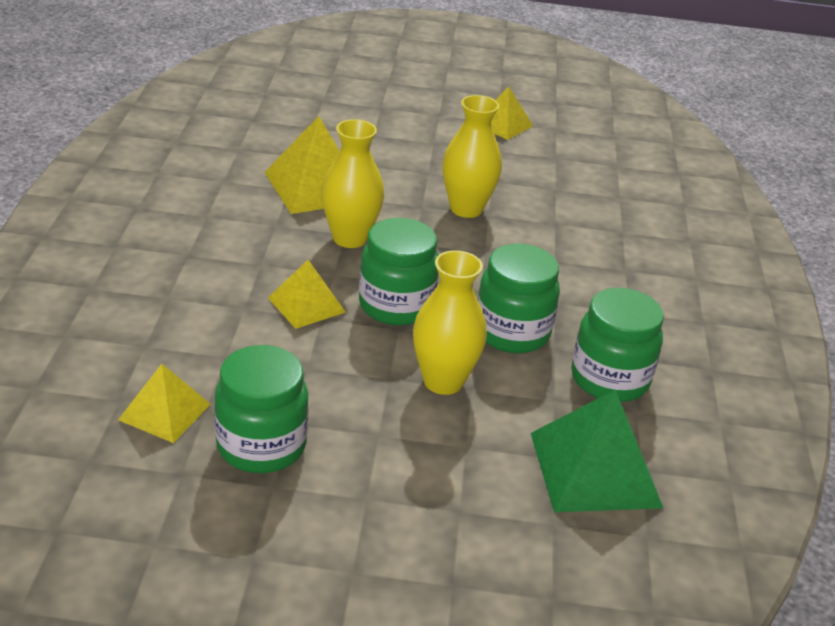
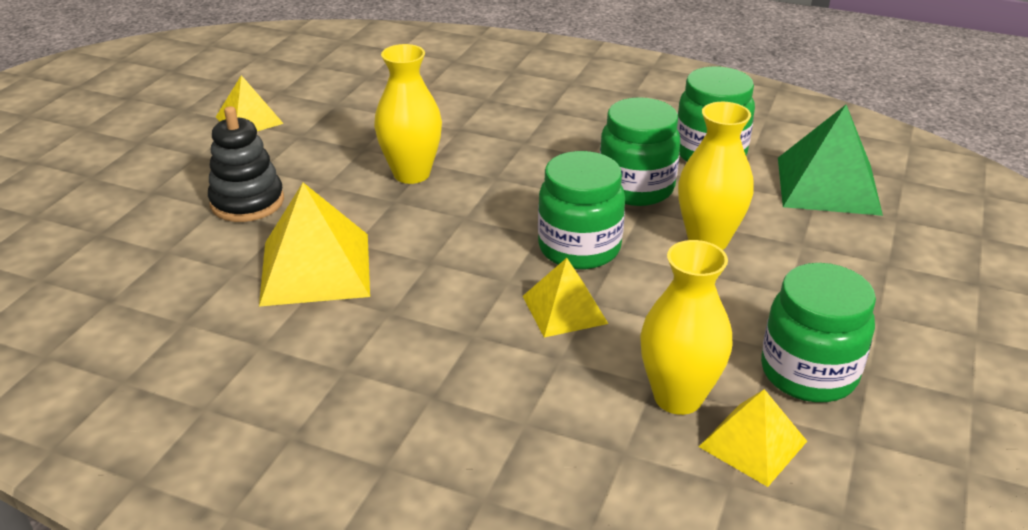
camera: 70 degrees left, 0 degrees up
yellow vase [321,119,384,248] -> yellow vase moved to [640,240,732,415]
none -> black stacking toy [208,106,284,222]

